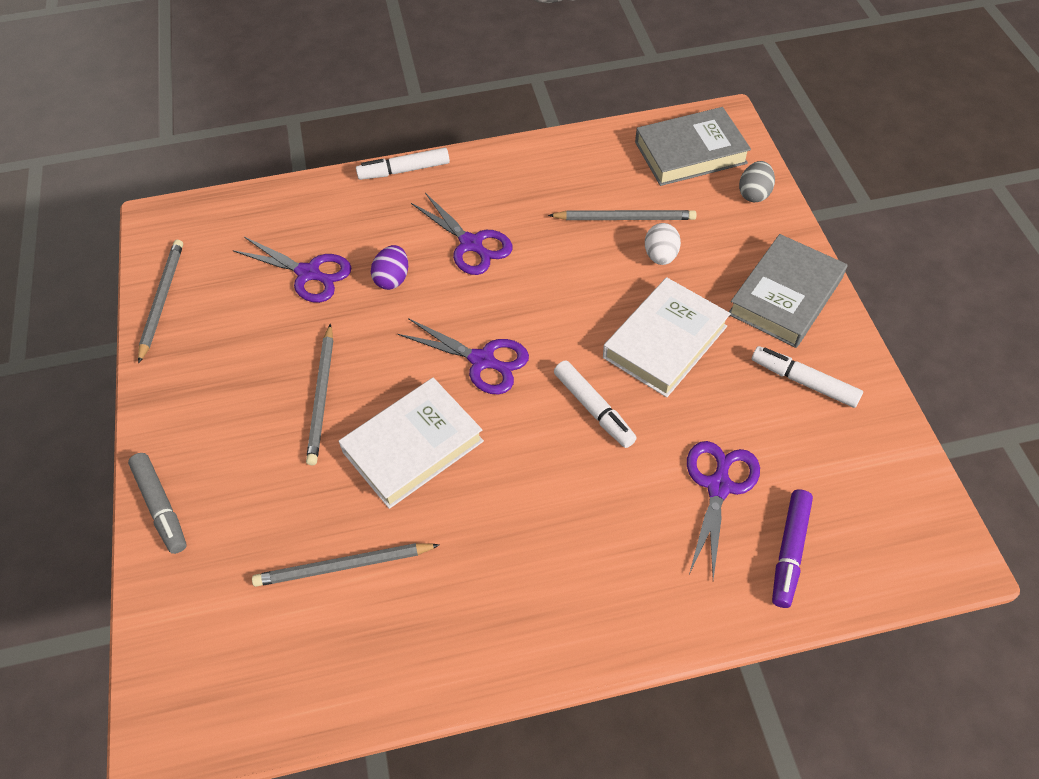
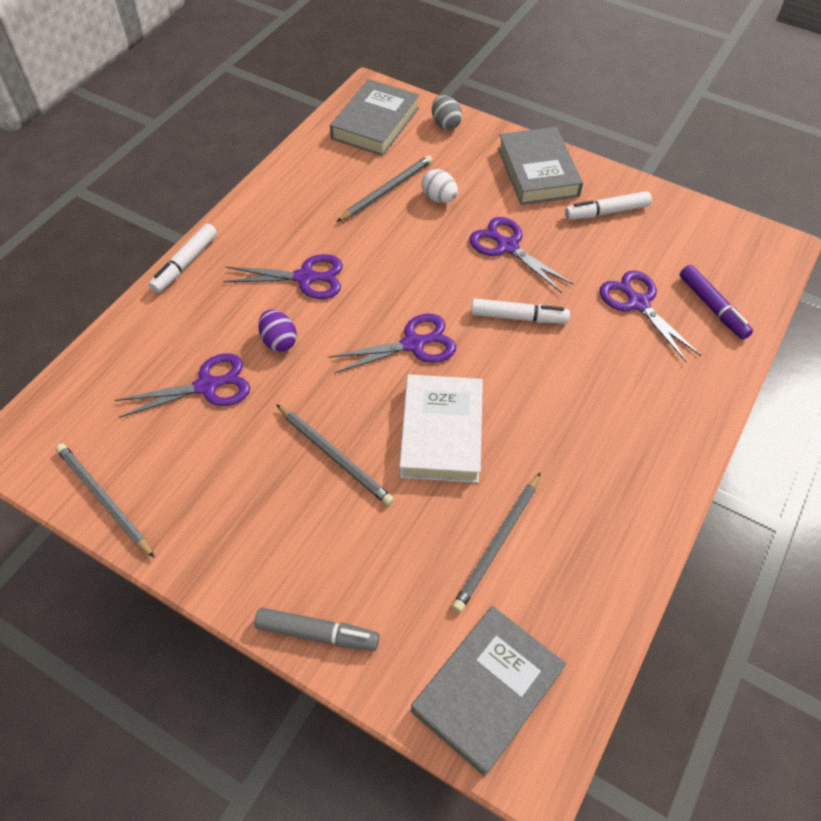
camera: 50 degrees left, 0 degrees up
white book [603,277,731,397] -> purple scissors [469,217,573,293]
none -> grey book [411,606,566,776]

